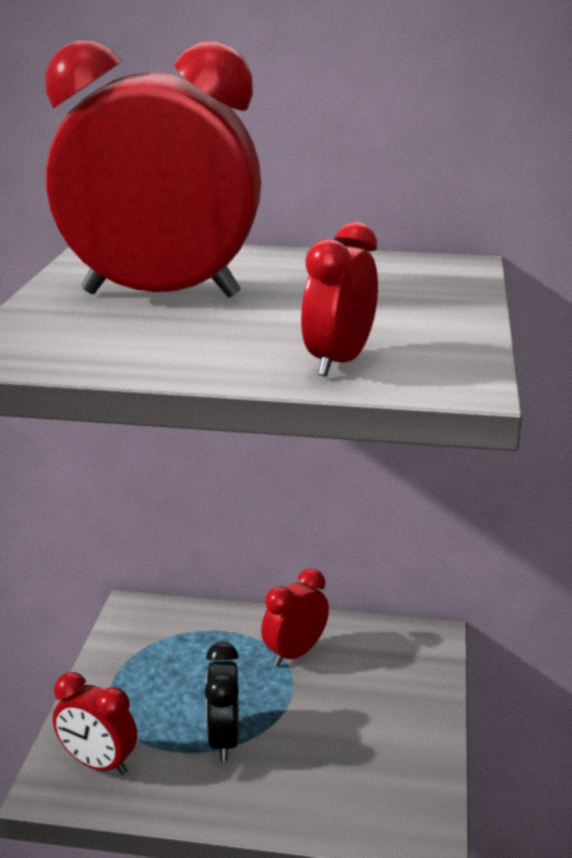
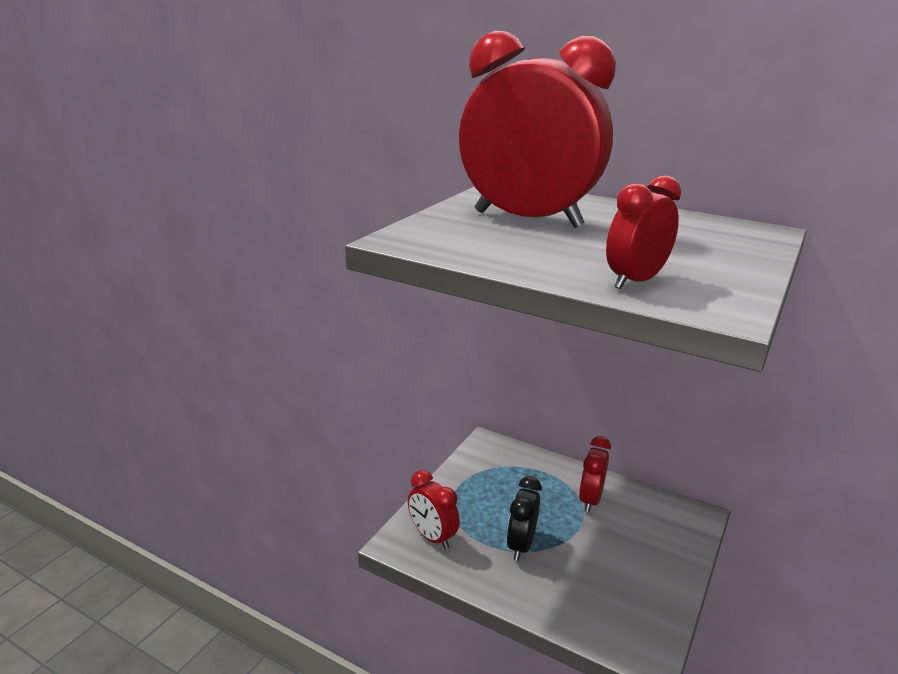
camera: 20 degrees right, 0 degrees up
red clock [261,568,329,666] -> red clock turned 45 degrees counterclockwise [579,436,611,512]

